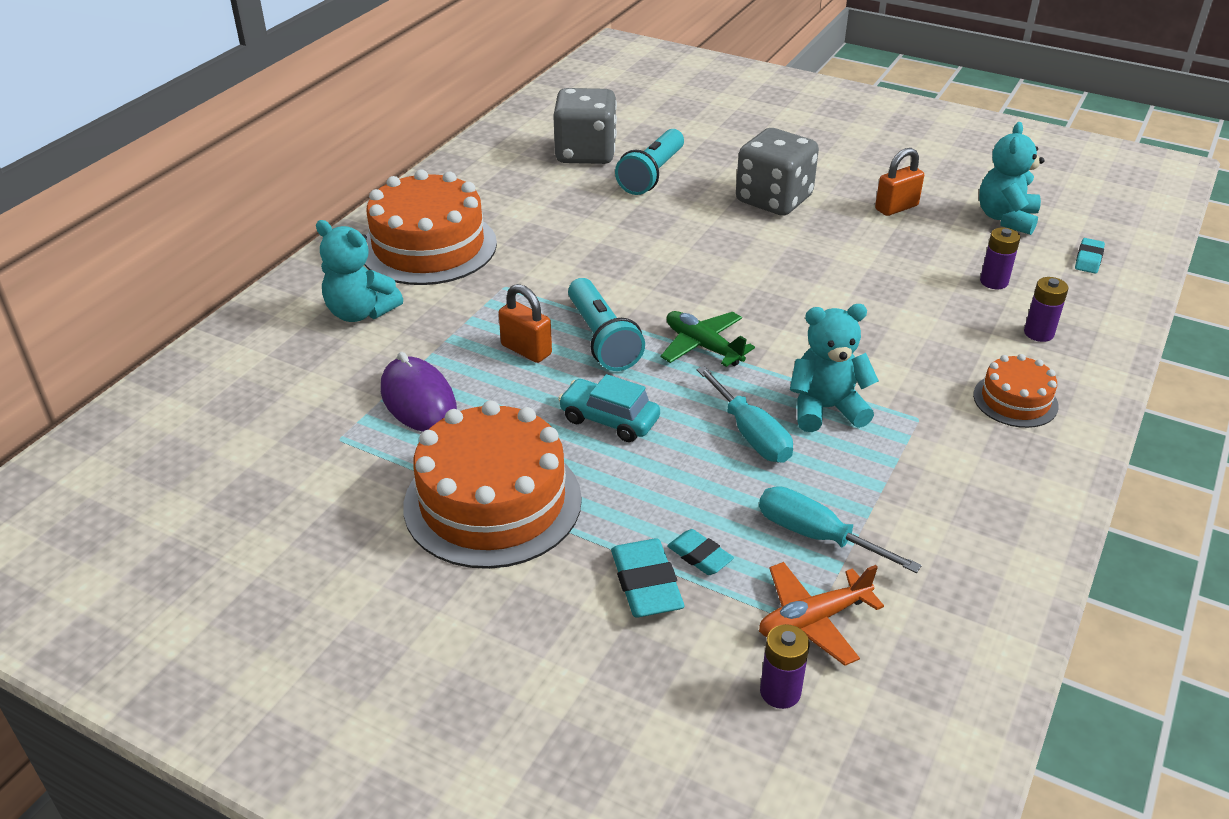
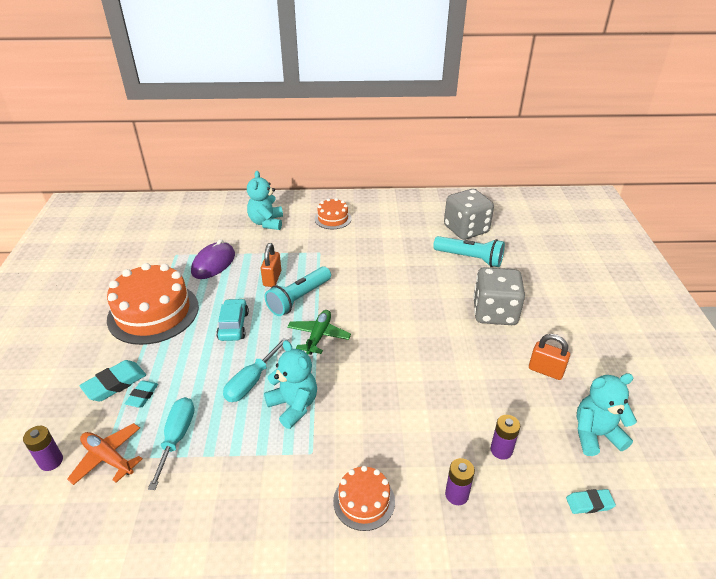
camera: 60 degrees right, 0 degrees up
orange cake [364,169,497,285] -> orange cake [315,198,352,229], size x0.51
turquoise flashlight [615,129,684,195] -> turquoise flashlight turned 150 degrees counterclockwise [433,236,505,267]

